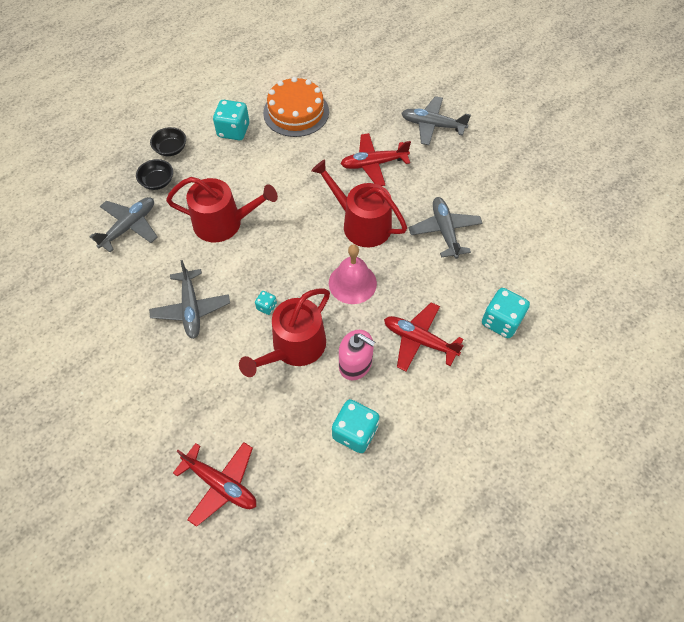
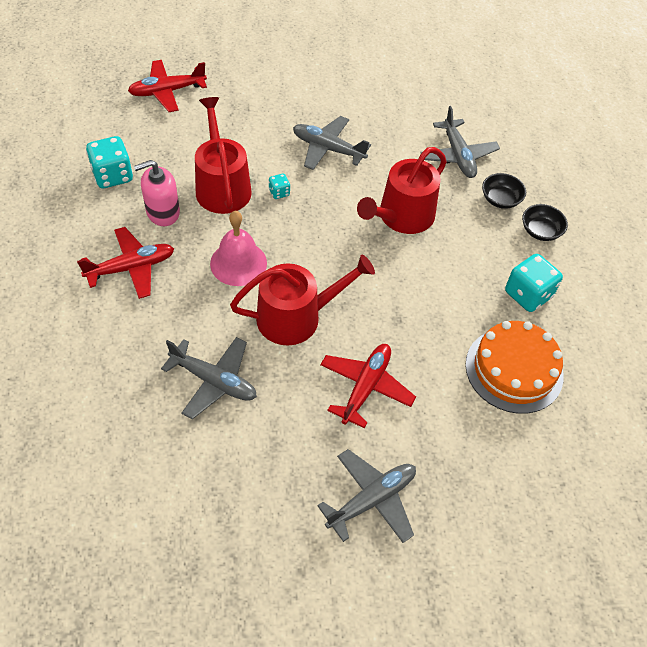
camera: 125 degrees right, 5 degrees down
turquoise dice [482,288,530,338] -> none

